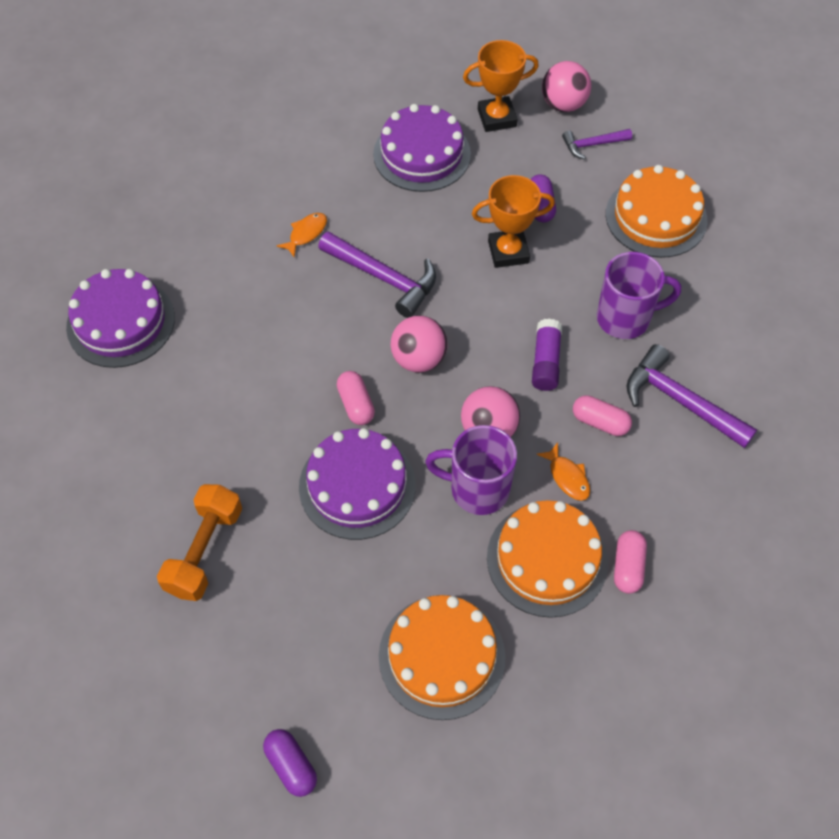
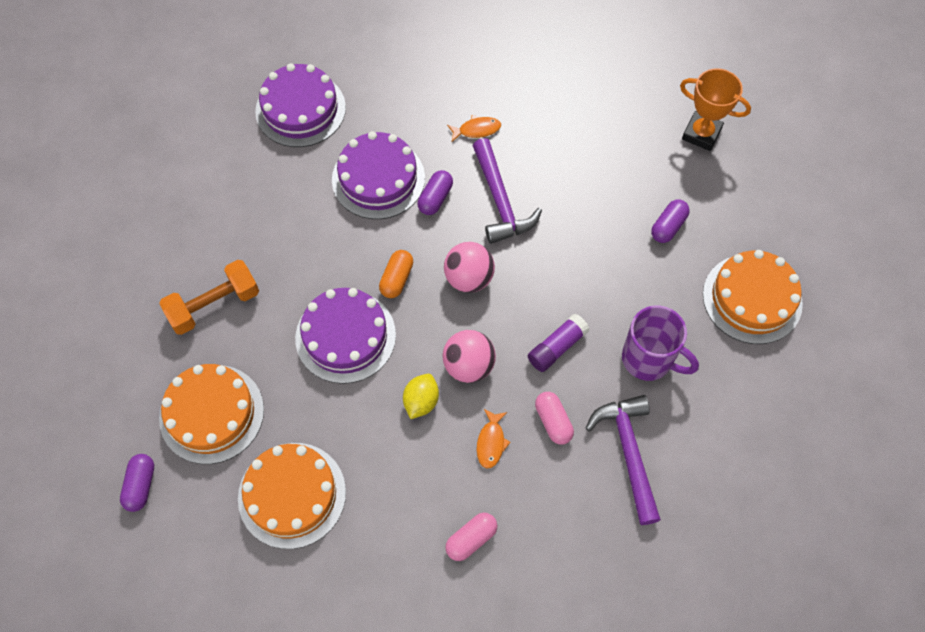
camera: 40 degrees right, 5 degrees up
pink capsule [337,371,375,425] -> orange capsule [379,250,413,298]
purple cake [373,104,471,192] -> purple cake moved to [332,131,425,219]
purple mug [425,425,517,515] -> yellow lemon [403,374,439,419]
orange trophy [472,175,555,268] -> none
orange cake [487,500,608,618] -> orange cake moved to [159,364,264,464]
pink ball [542,61,591,112] -> none
purple hammer [562,129,632,159] -> none
none -> purple capsule [418,170,453,215]

